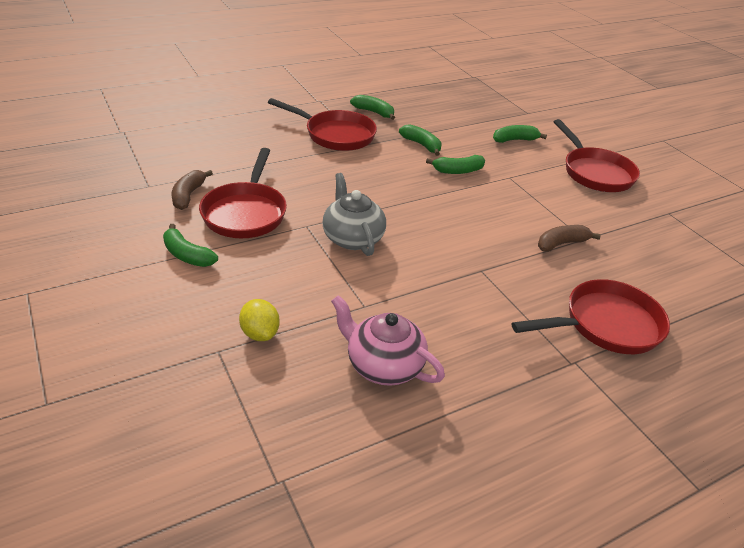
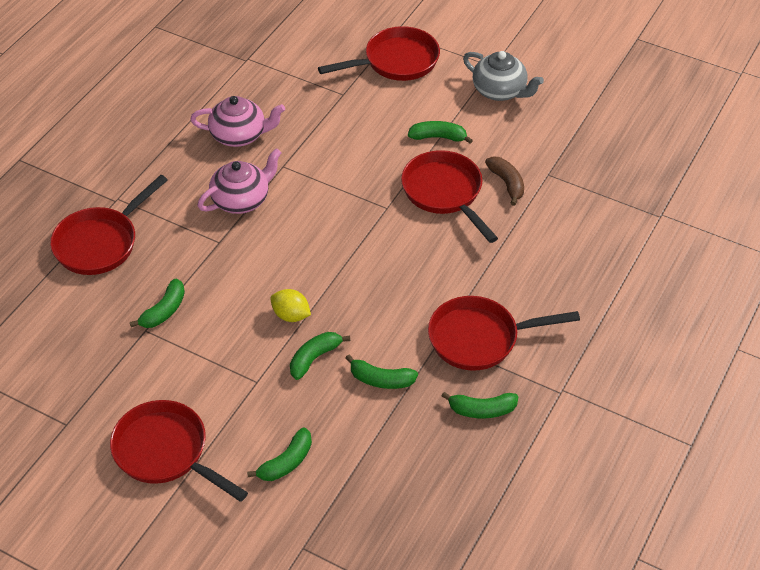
camera: 150 degrees right, 10 degrees up
yellow lemon [239,299,280,341] -> yellow lemon moved to [270,289,311,322]
grey teapot [322,173,386,256] -> grey teapot moved to [463,51,544,101]
brown banana [538,225,601,252] -> green banana [130,279,185,328]
none -> pink teapot [198,148,282,214]
none -> red pan [318,26,440,81]

